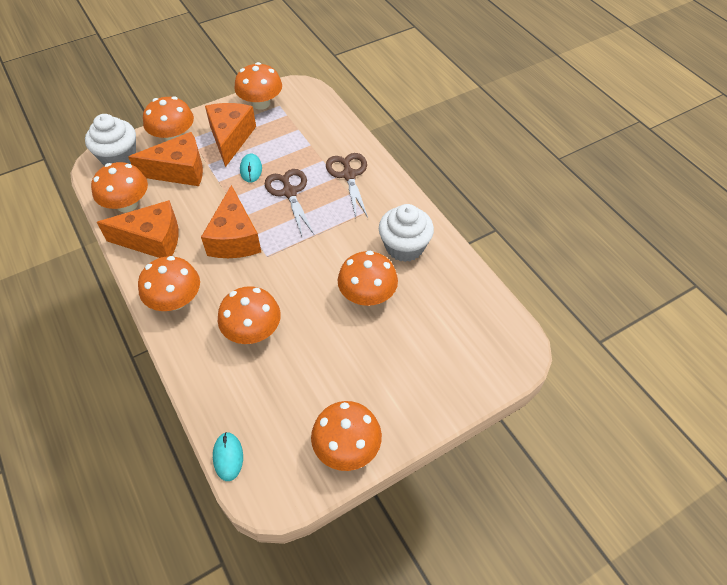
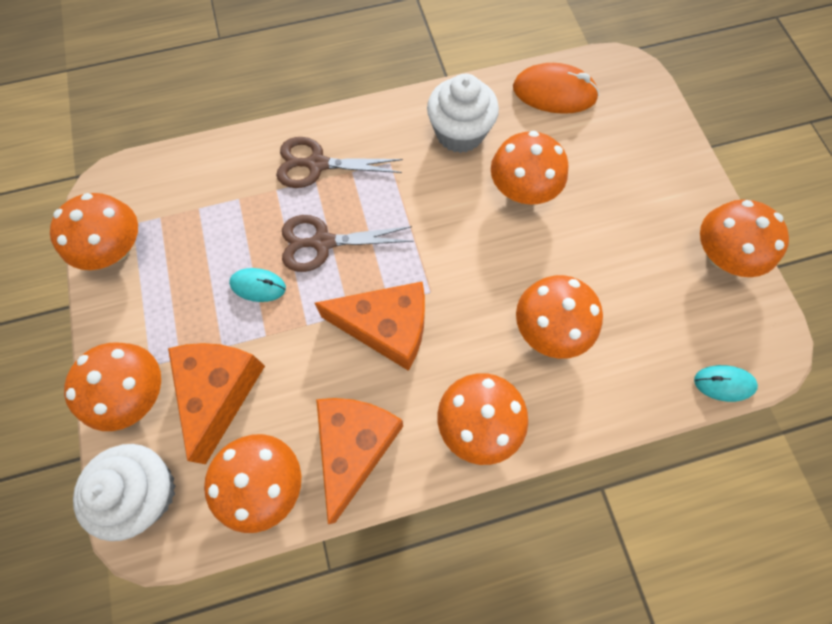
camera: 75 degrees left, 15 degrees up
orange cheese [205,103,256,167] -> none
none -> orange mouse [513,63,599,114]

